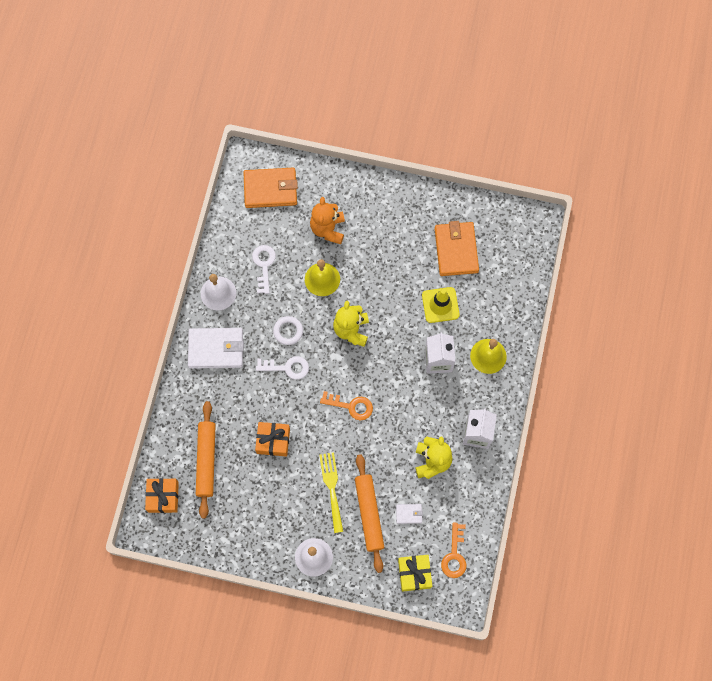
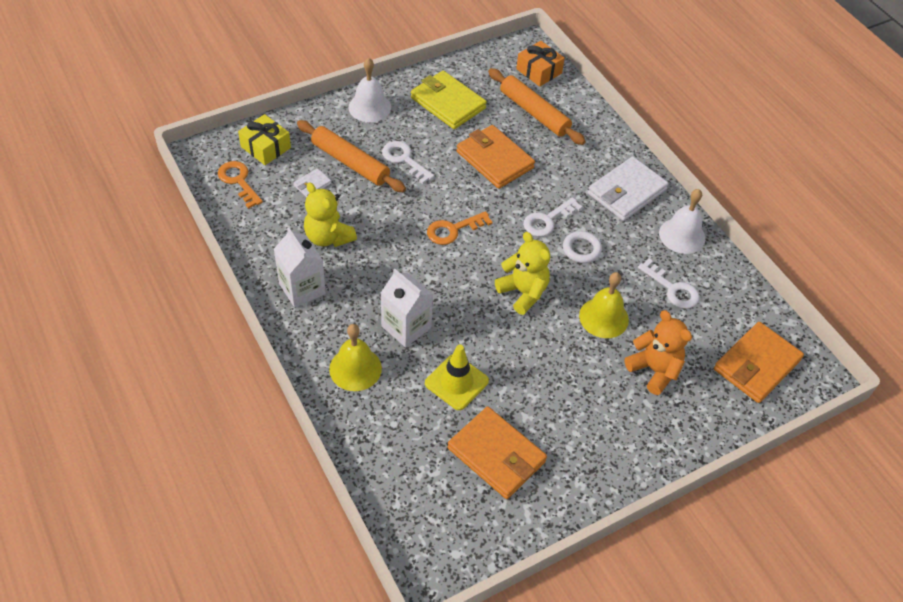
camera: 135 degrees right, 20 degrees down
orange gift [255,422,290,457] -> orange wallet [457,125,535,189]
yellow fork [319,452,343,533] -> white key [382,141,434,184]
none -> yellow wallet [411,71,487,129]

